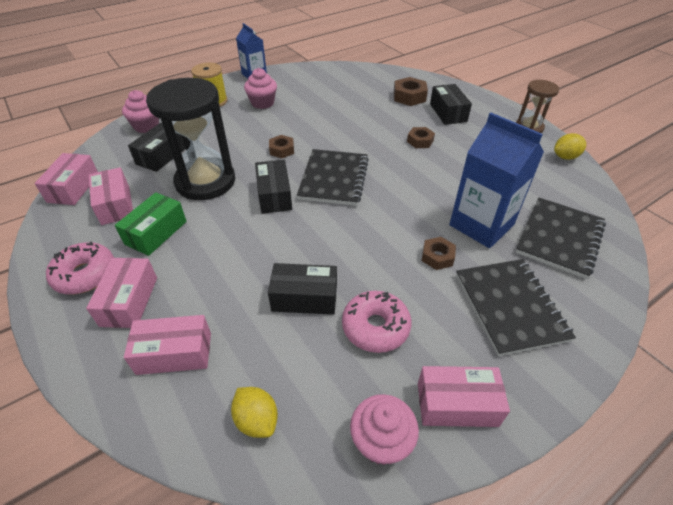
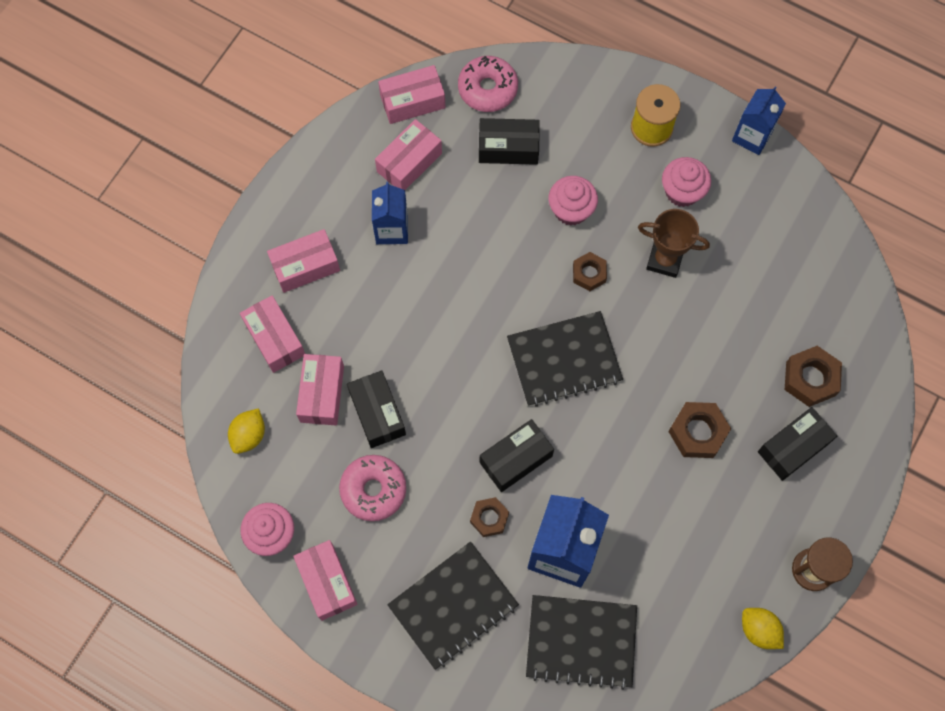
camera: 65 degrees right, 25 degrees up
pink donut [46,241,114,294] -> pink donut moved to [458,56,518,112]
green box [115,192,187,256] -> blue carton [372,182,408,244]
pink cupcake [122,90,159,133] -> pink cupcake moved to [548,176,598,226]
black hourglass [146,78,235,200] -> none
black box [255,160,292,214] -> black box moved to [480,419,554,492]
brown nut [407,127,435,148] -> brown nut [668,402,731,458], size x1.52
none -> pink box [296,354,344,425]
none -> brown trophy [638,209,710,278]

